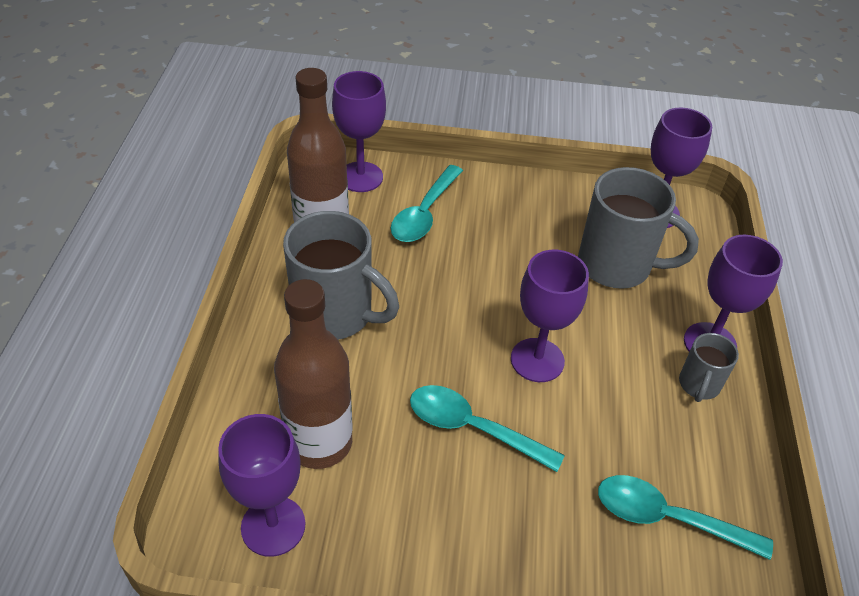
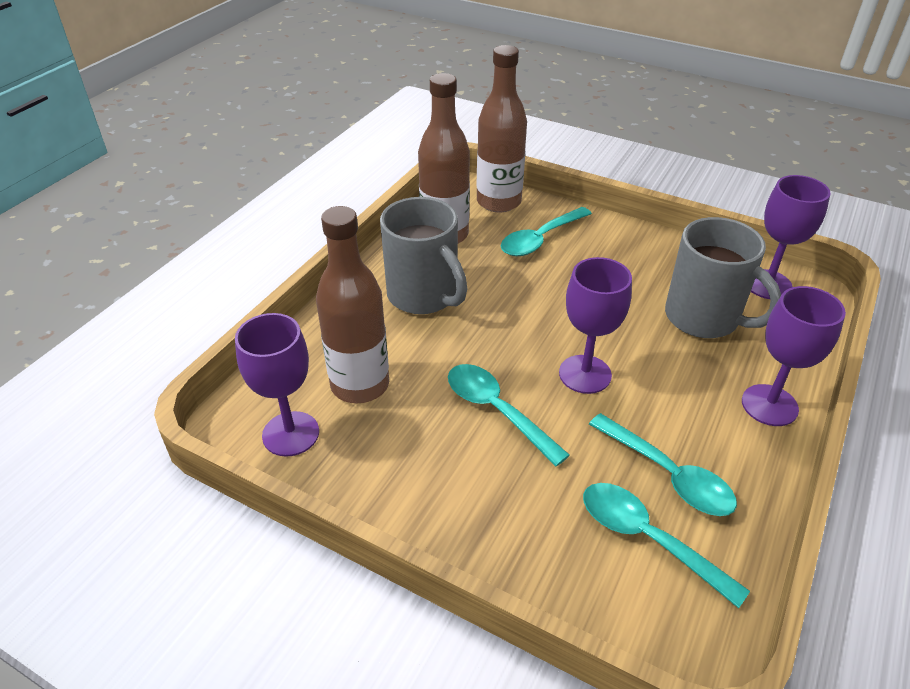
camera: 25 degrees right, 5 degrees down
purple goblet [332,71,386,192] -> brown bottle [476,45,527,212]
grey mug [679,333,739,402] -> none
none -> turquoise spoon [589,413,737,516]

